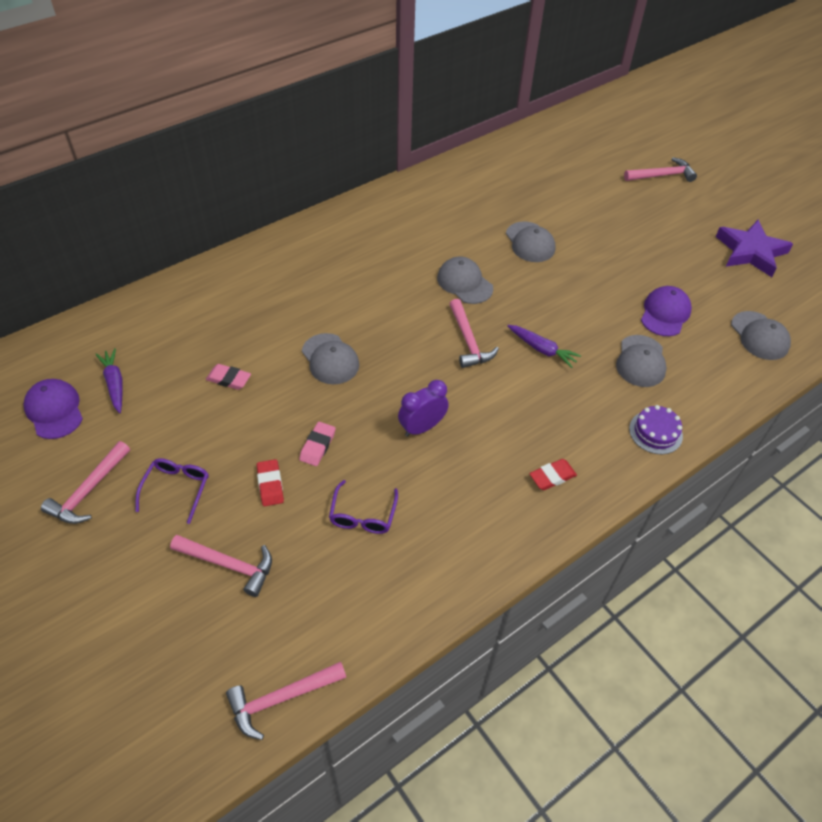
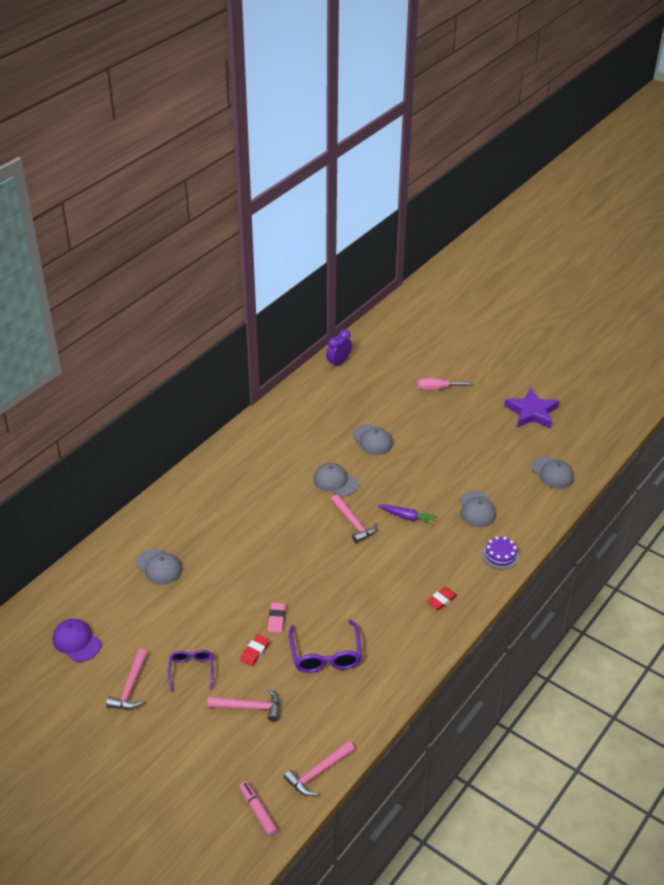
camera: 15 degrees left, 10 degrees down
purple carrot [95,348,122,413] -> none
pink eraser [206,364,251,390] -> none
red eraser [257,459,284,506] -> red eraser turned 60 degrees clockwise [240,634,270,666]
grey cap [302,333,359,384] -> grey cap moved to [136,549,182,585]
purple glasses [329,480,398,534] -> purple glasses [289,620,362,673], size x1.59
purple clock [398,380,449,437] -> purple clock moved to [326,329,352,368]
pink hammer [624,157,697,182] -> none
purple cap [641,286,692,336] -> none
none -> pink marker [239,781,278,836]
none -> pink screwdriver [418,378,472,390]

